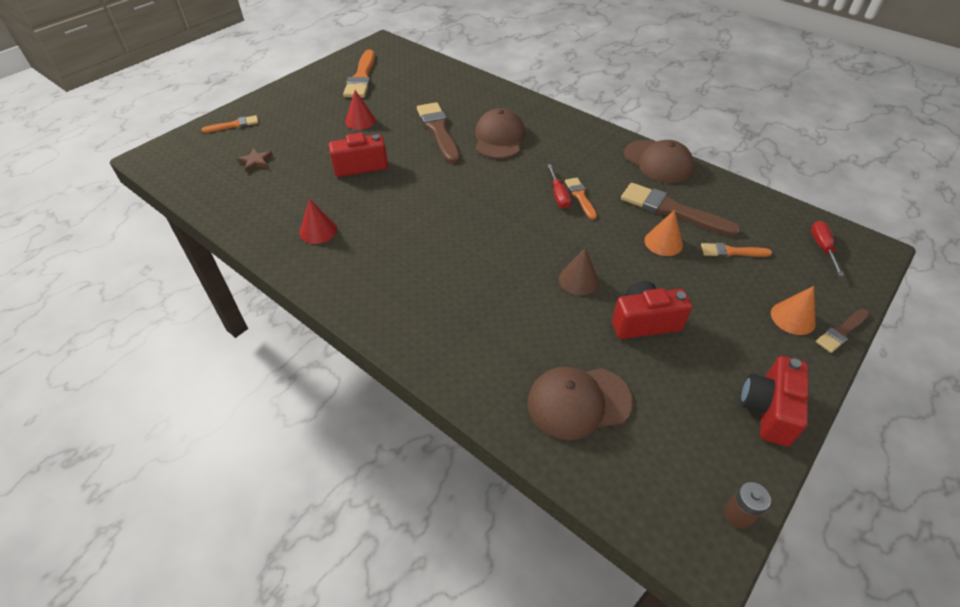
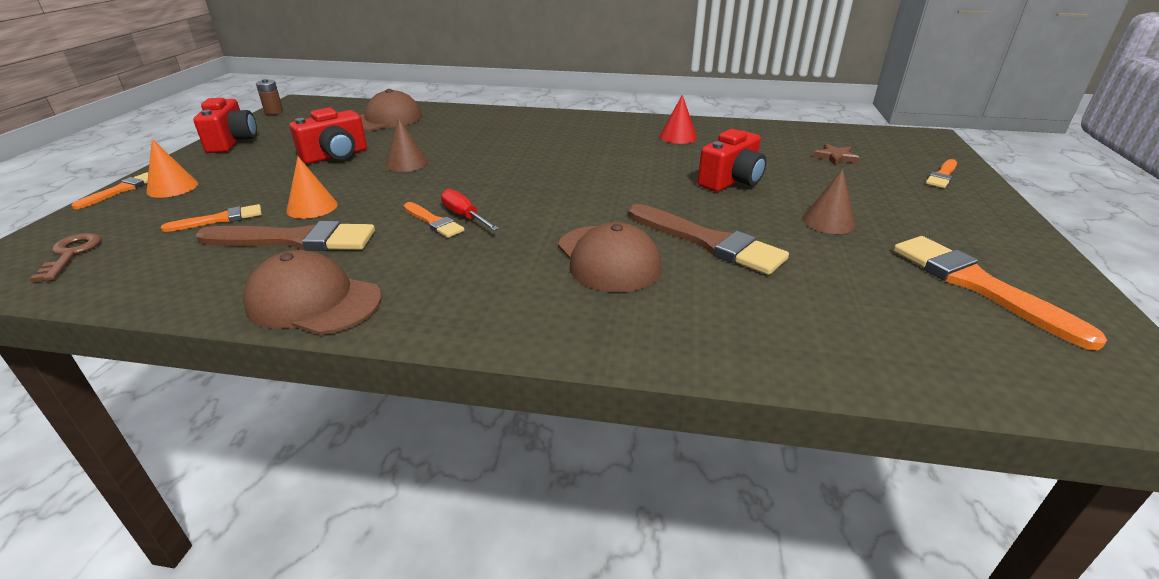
camera: 150 degrees right, 15 degrees down
red cone [345,90,376,130] -> brown cone [802,169,855,234]
red screwdriver [811,221,844,276] -> brown key [30,233,101,282]
brown brush [816,309,869,353] -> orange brush [71,172,148,209]

